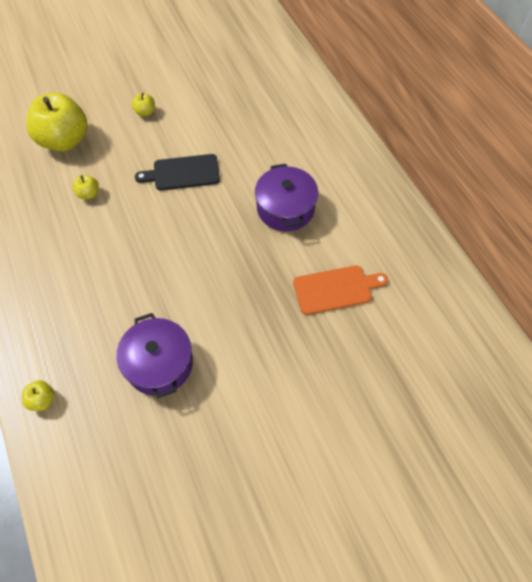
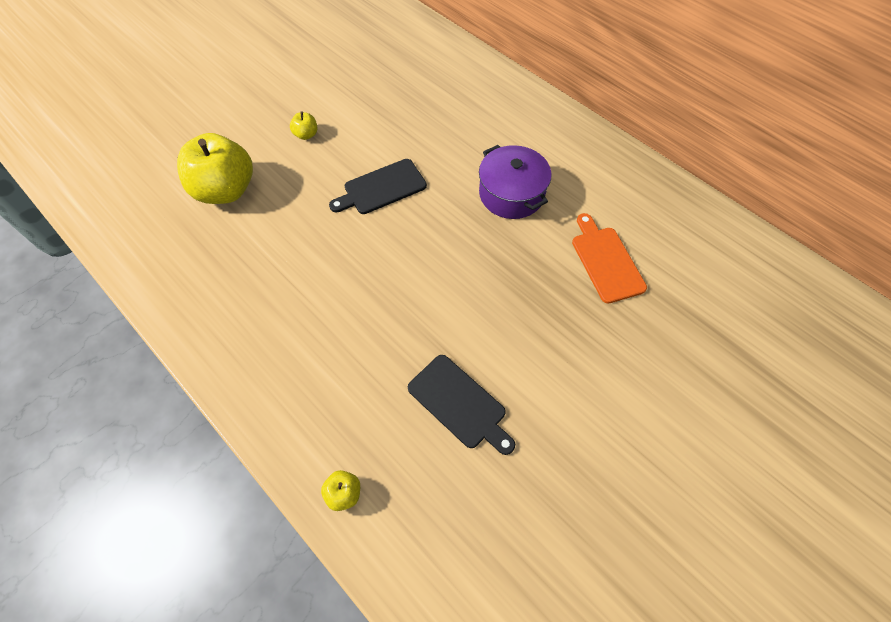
camera: 20 degrees left, 0 degrees up
yellow apple [73,175,99,200] -> none
purple pot [116,313,193,398] -> black cutting board [408,355,515,455]
orange cutting board [293,265,388,315] -> orange cutting board turned 75 degrees counterclockwise [572,213,647,303]

